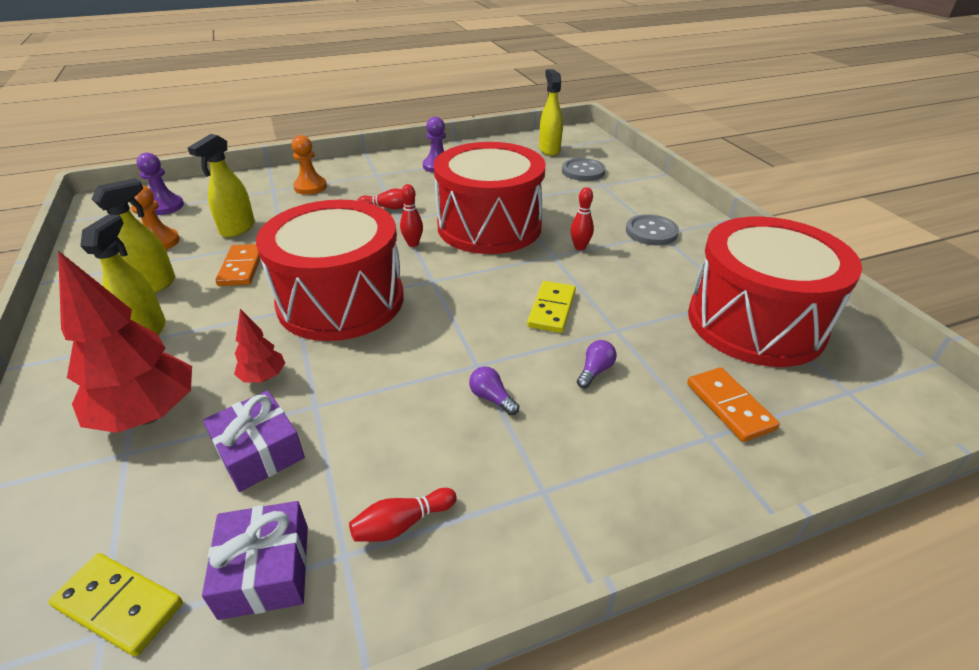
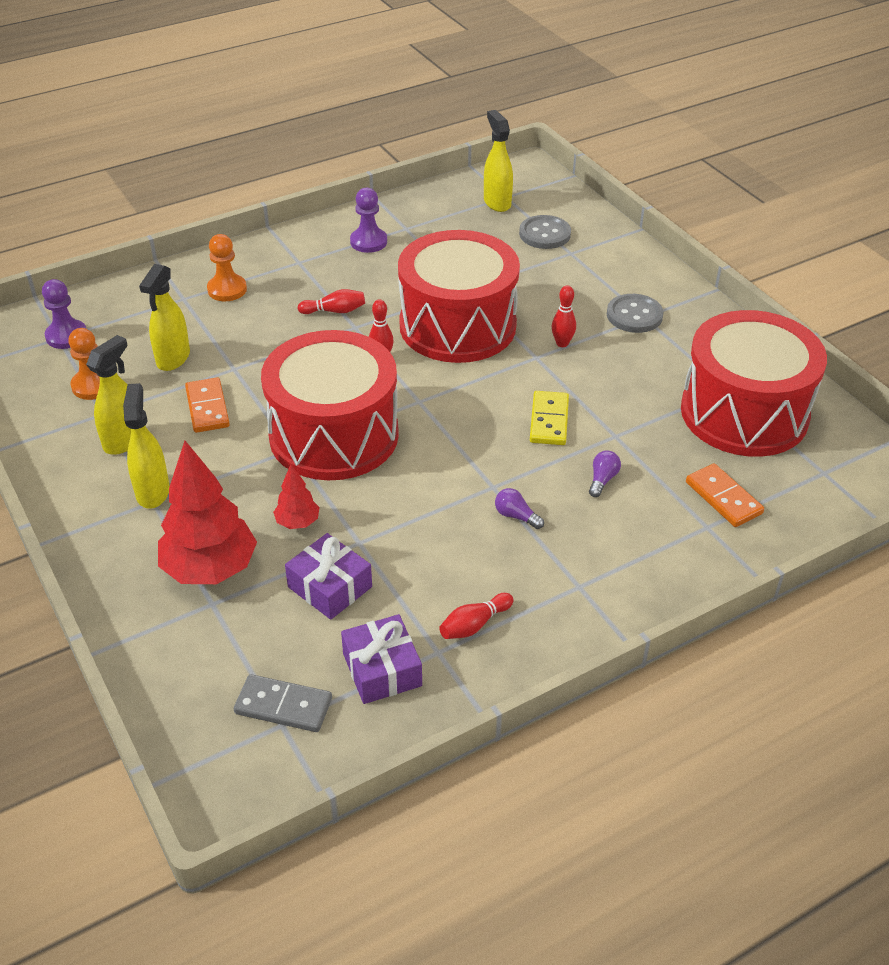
camera: 10 degrees left, 5 degrees up
yellow domino [49,553,183,656] -> grey domino [234,674,332,732]

